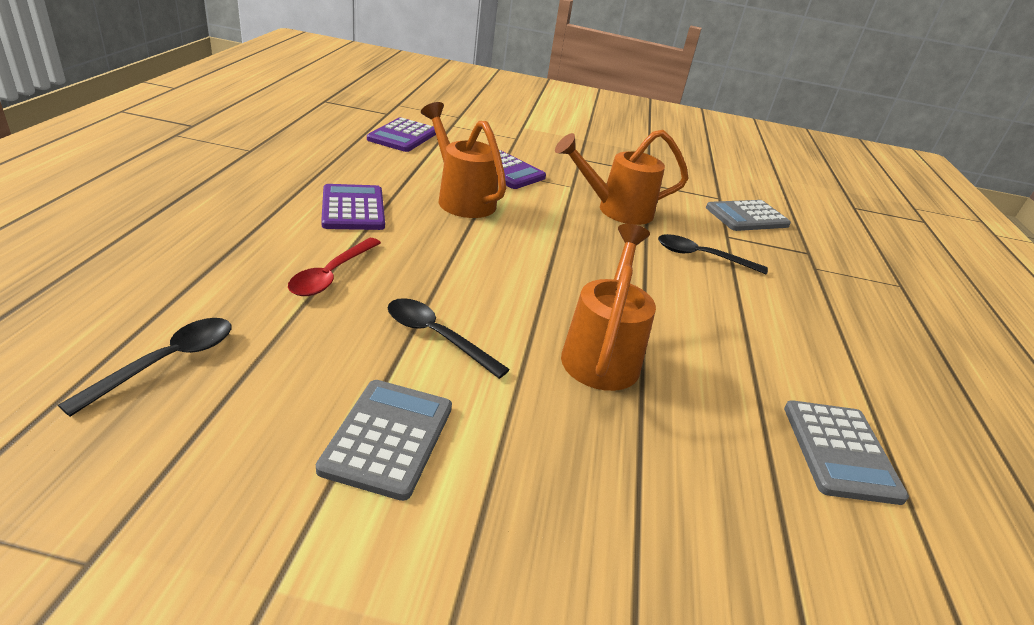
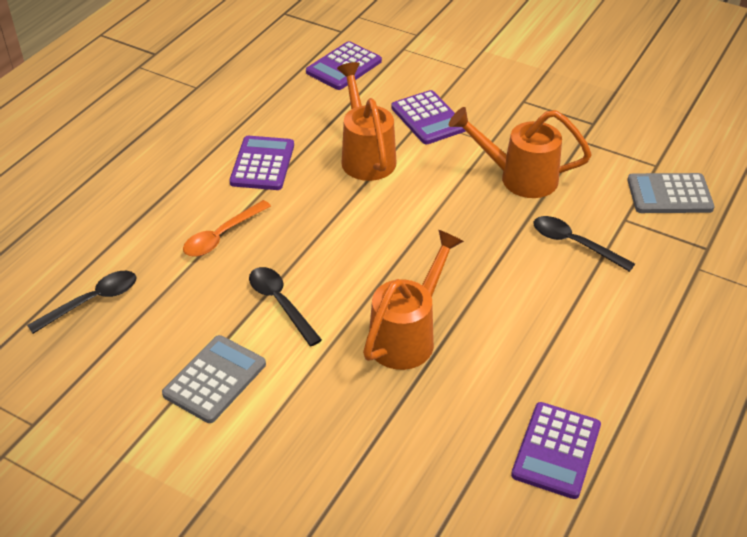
camera: 25 degrees right, 10 degrees up
red spoon [288,238,381,296] -> orange spoon [183,200,271,257]
grey calculator [784,401,909,505] -> purple calculator [511,402,601,499]

